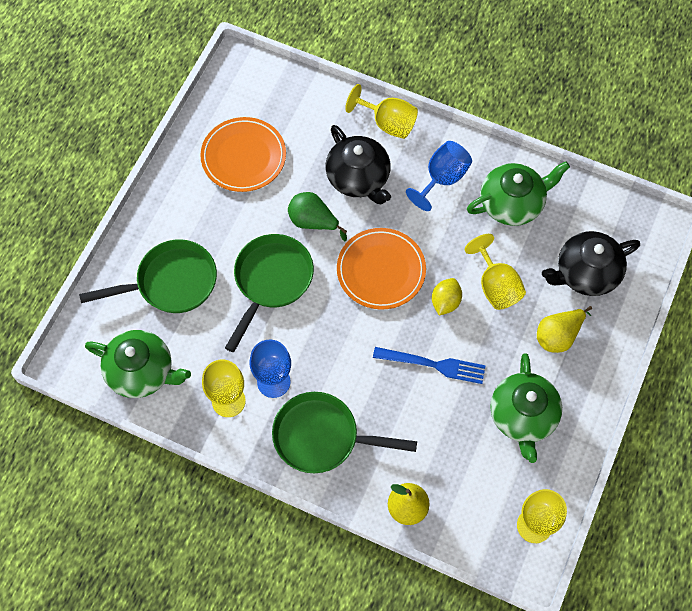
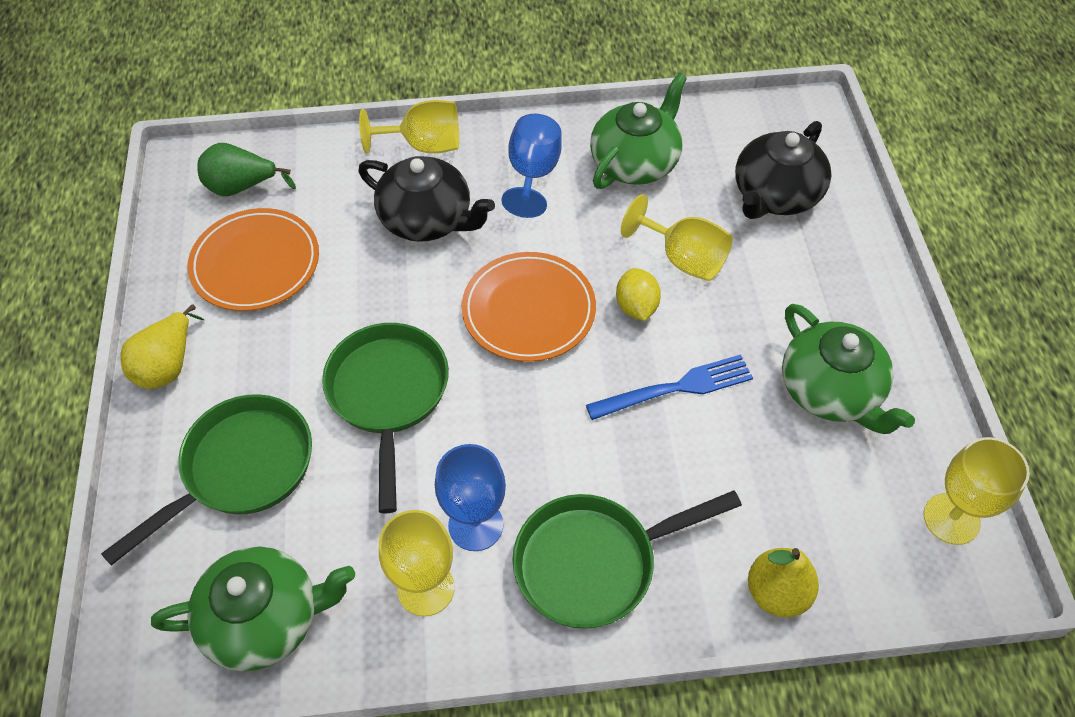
camera: 30 degrees left, 10 degrees down
green pear [288,192,347,241] -> green pear moved to [197,143,296,196]
yellow pear [537,306,592,353] -> yellow pear moved to [120,304,205,389]

